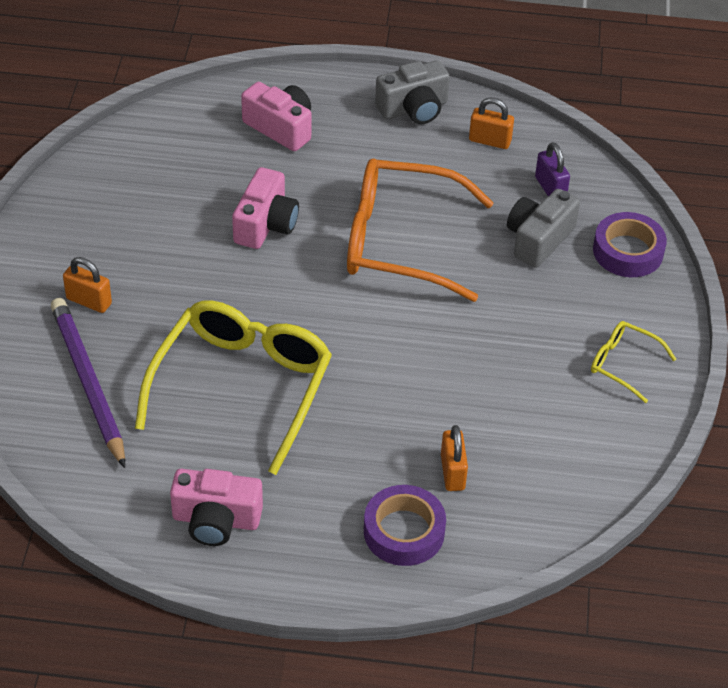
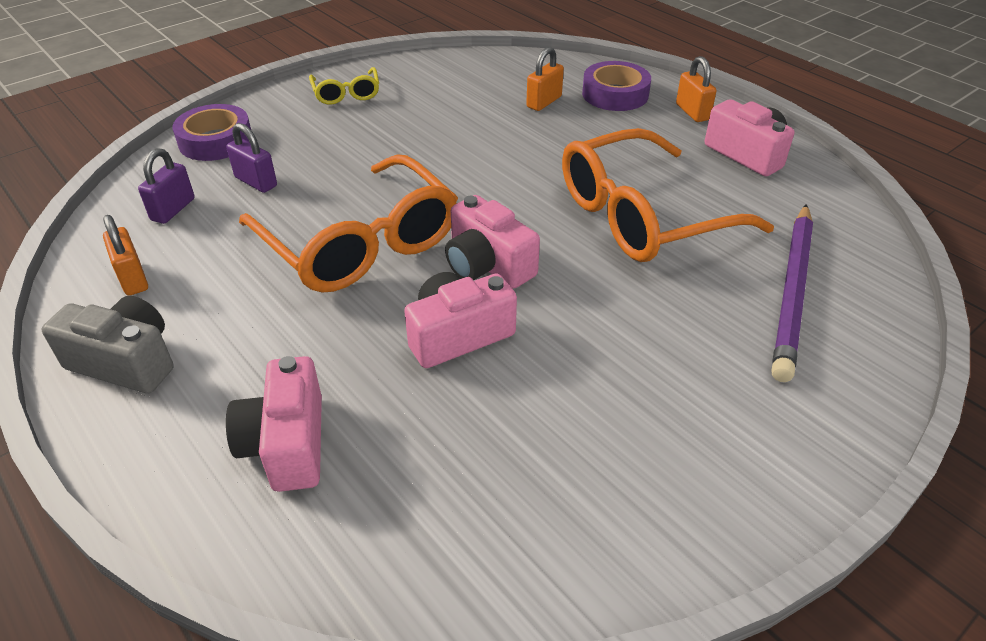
camera: 135 degrees left, 5 degrees down
orange padlock [63,257,112,313] -> orange padlock moved to [676,56,717,122]
yellow glasses [135,300,332,475] -> orange glasses [562,128,774,262]
grey camera [507,189,580,268] -> purple padlock [226,123,277,193]
none -> pink camera [445,195,540,289]

